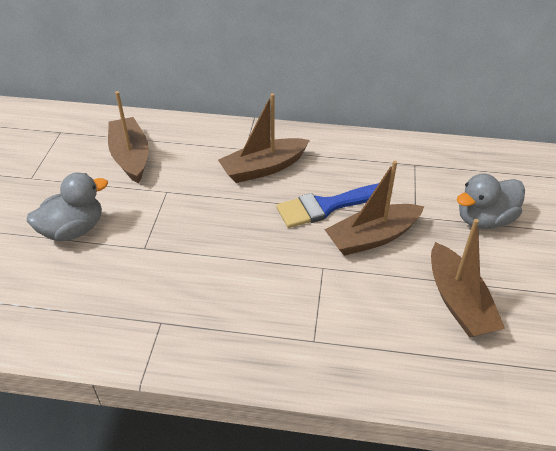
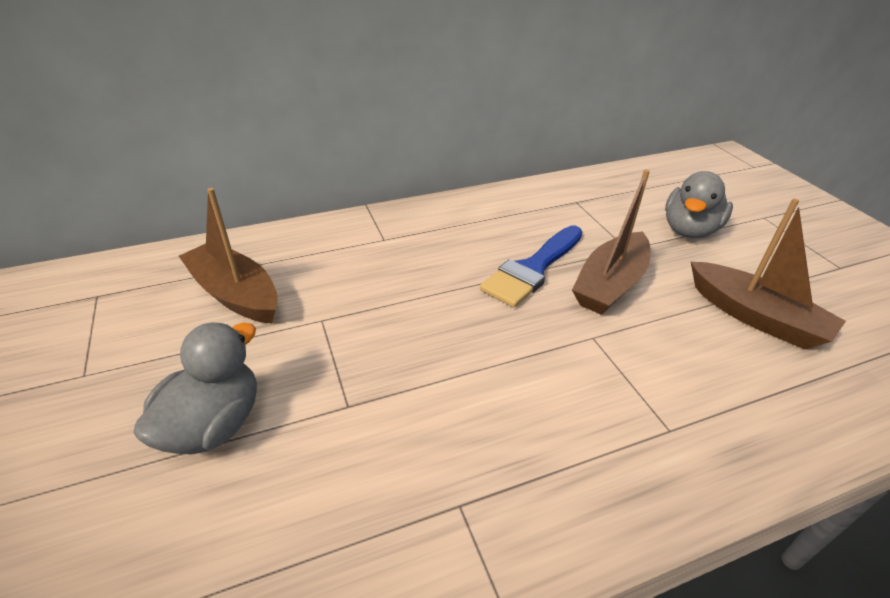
camera: 30 degrees left, 5 degrees down
brown boat [218,93,310,183] -> none

